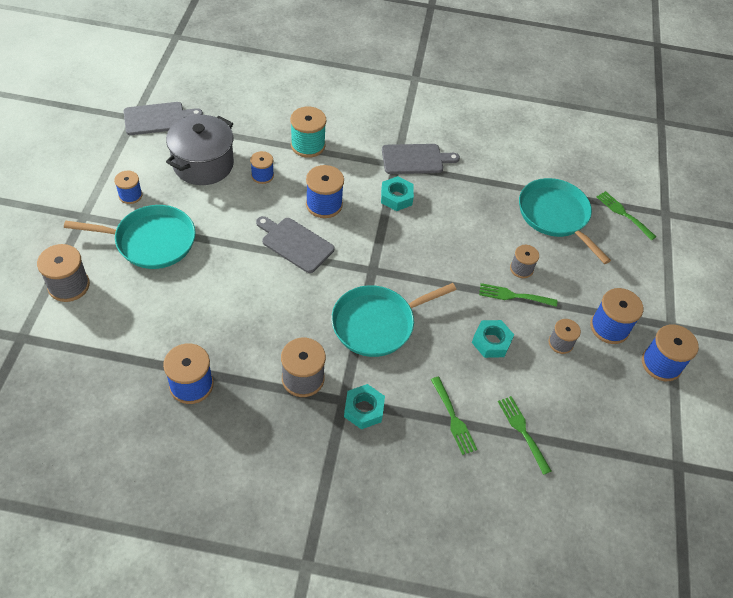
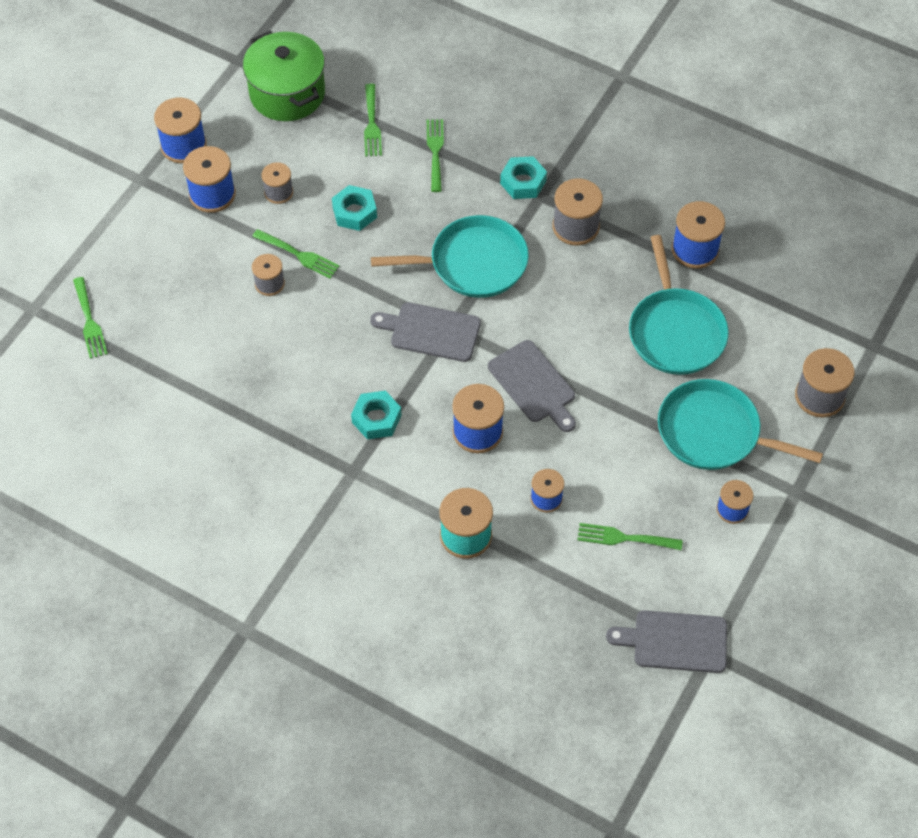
camera: 155 degrees left, 5 degrees up
grey pot [166,115,234,185] -> green fork [577,523,683,550]
grey cutting board [382,144,460,174] -> grey cutting board moved to [370,302,481,362]
turquoise pan [519,178,611,264] -> turquoise pan moved to [629,235,729,375]
none -> green pot [243,31,325,121]

